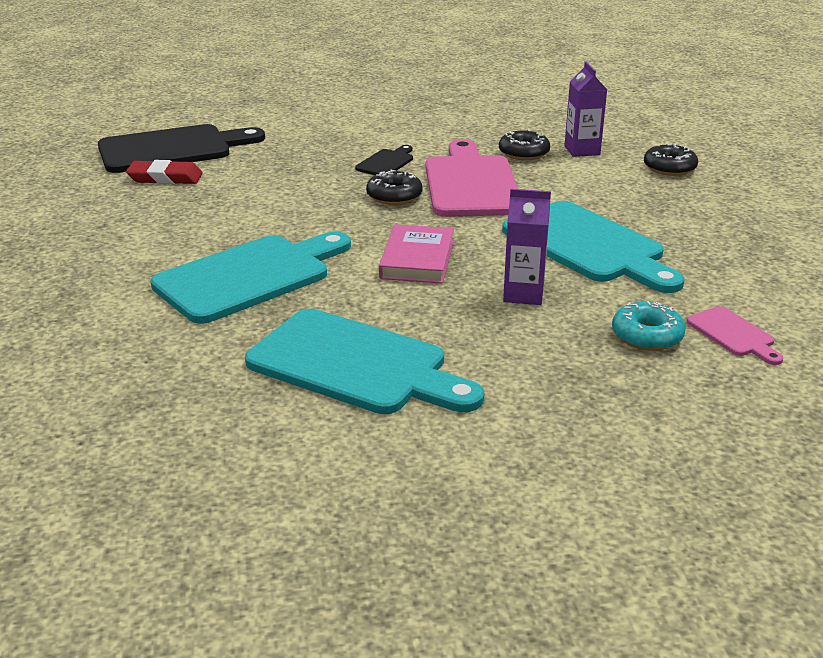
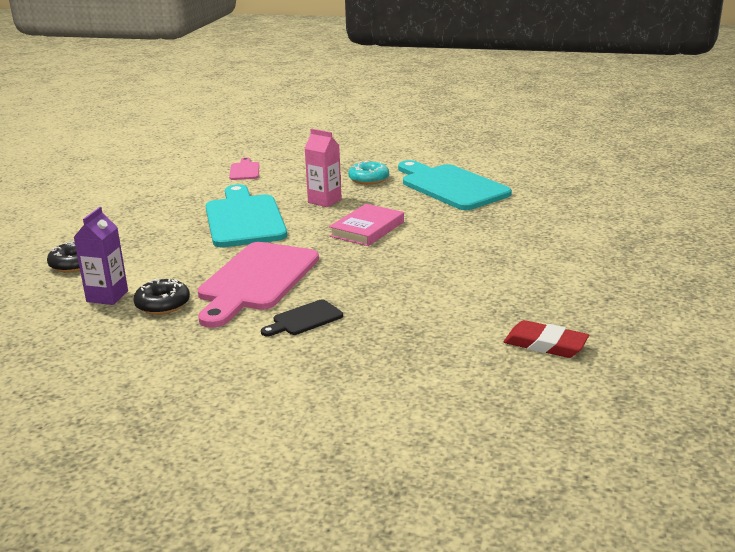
camera: 155 degrees left, 5 degrees down
black cutting board [98,124,265,173] -> none
turquoise cutting board [151,231,351,324] -> none
black donut [366,169,422,205] -> none
purple carton [503,189,551,305] -> pink carton [304,129,342,207]
turquoise donut [612,301,686,351] -> turquoise donut moved to [348,161,389,185]

